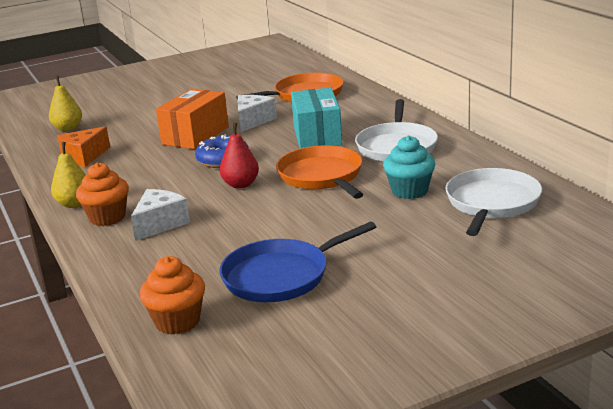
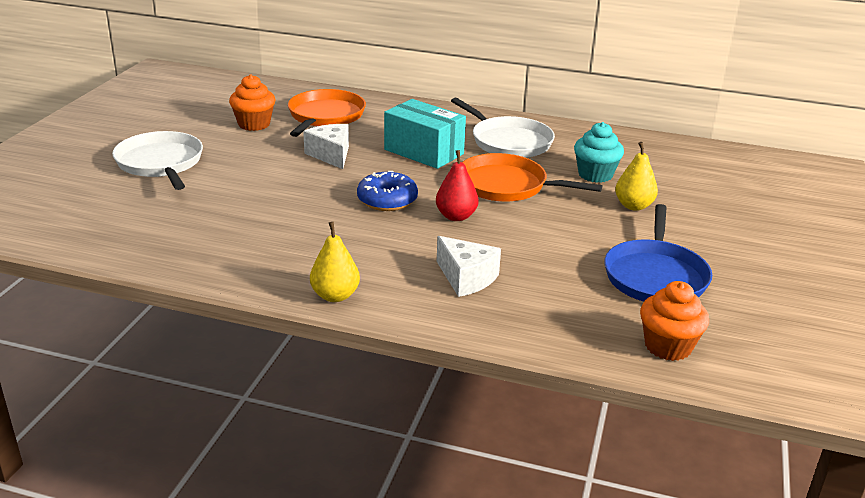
camera: 50 degrees left, 5 degrees up
yellow pear [49,76,82,131] -> yellow pear moved to [615,142,658,211]
orange cheese [57,126,110,167] -> none
orange cupcake [76,162,129,226] -> orange cupcake moved to [229,74,275,131]
white cheese [131,189,190,241] -> white cheese turned 150 degrees clockwise [437,236,501,297]
orange box [156,89,229,149] -> none
white pan [446,168,542,236] -> white pan moved to [112,131,203,190]

